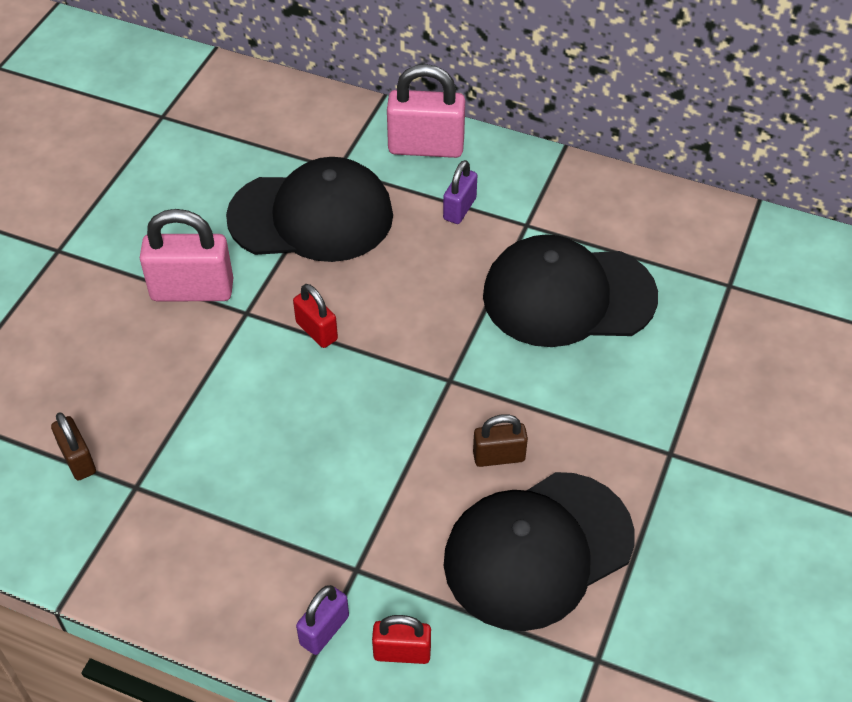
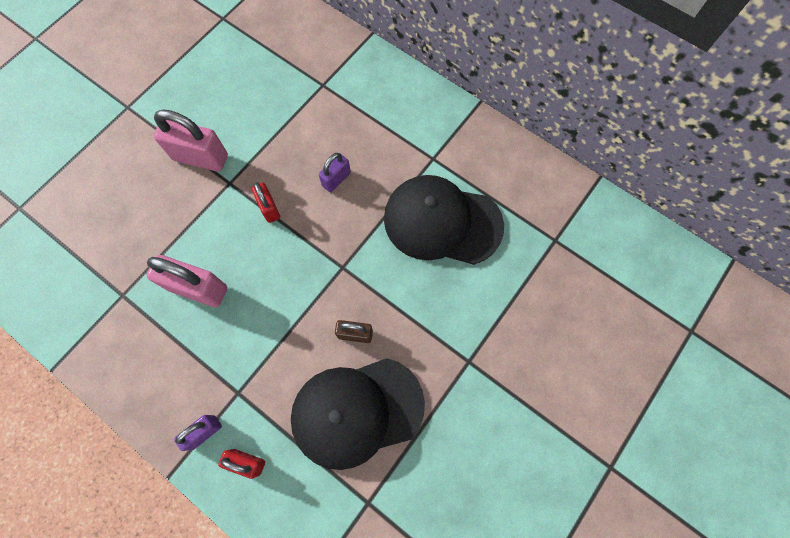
camera: 15 degrees right, 20 degrees up
brown padlock [51,412,96,481] -> none
black cap [226,157,393,262] -> none
pink padlock [387,64,465,158] -> pink padlock moved to [146,255,227,307]
purple padlock [443,160,477,224] -> purple padlock moved to [319,153,351,192]

